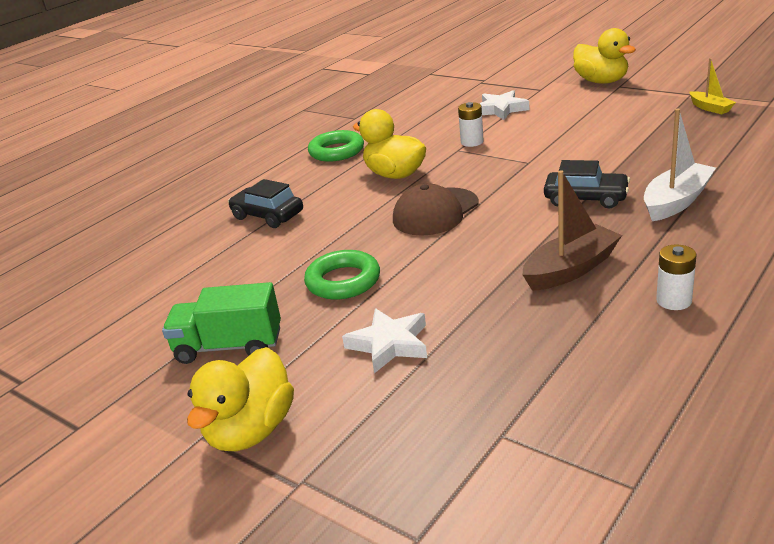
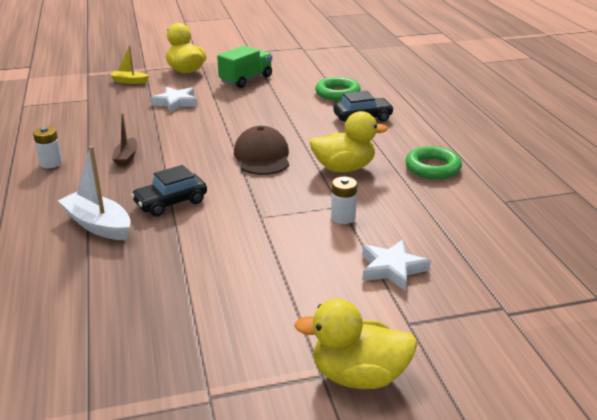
camera: 125 degrees right, 0 degrees up
green ring [304,250,380,299] -> green ring moved to [315,77,361,101]
brown boat [522,170,622,291] -> brown boat [112,112,138,166], size x0.60
white boat [644,109,716,221] -> white boat turned 135 degrees clockwise [58,146,131,240]
yellow boat [689,58,736,114] -> yellow boat moved to [110,46,149,84]

